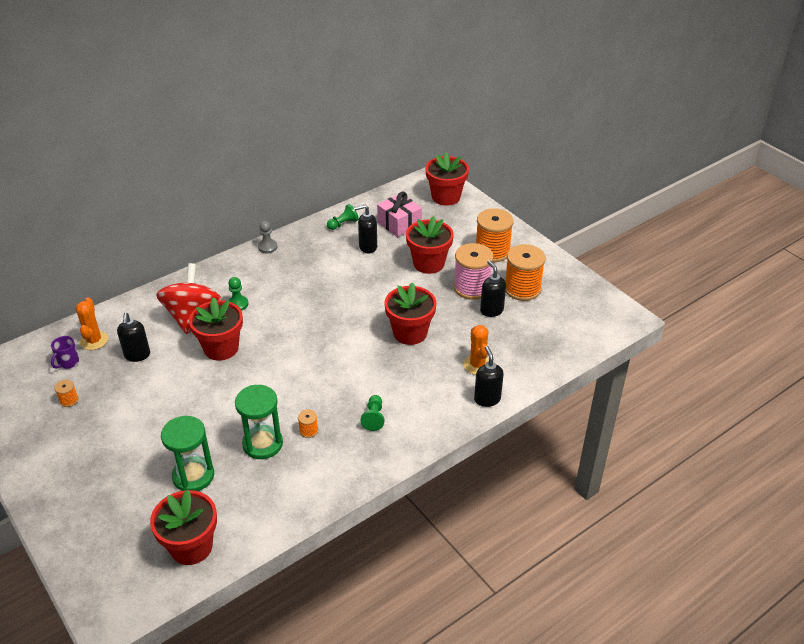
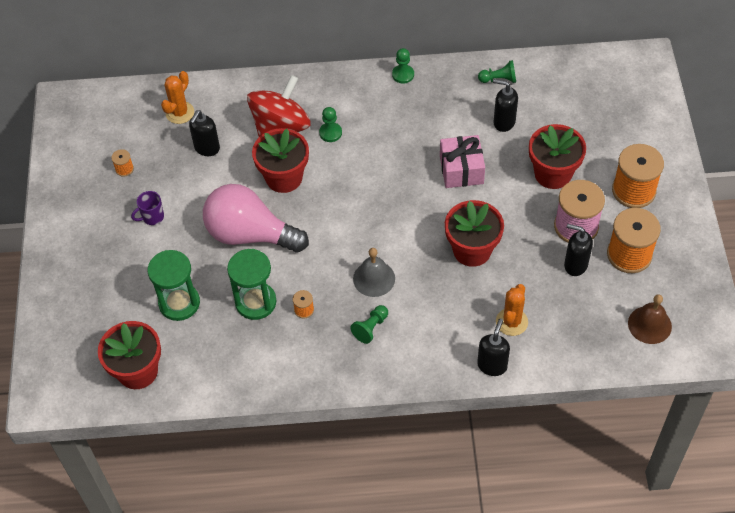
camera: 35 degrees right, 15 degrees up
purple mug [51,336,79,369] -> purple mug moved to [131,191,164,225]
grey pawn [258,221,277,253] -> green pawn [392,48,414,84]
pink gift [377,192,422,237] -> pink gift moved to [440,135,485,188]
red flower pot [425,152,469,206] -> none
black soap dispenser [480,260,506,317] -> black soap dispenser turned 75 degrees counterclockwise [564,224,593,276]
none -> pink light bulb [203,184,309,253]
none -> grey bell [353,248,395,297]
none -> brown bell [628,294,672,344]

